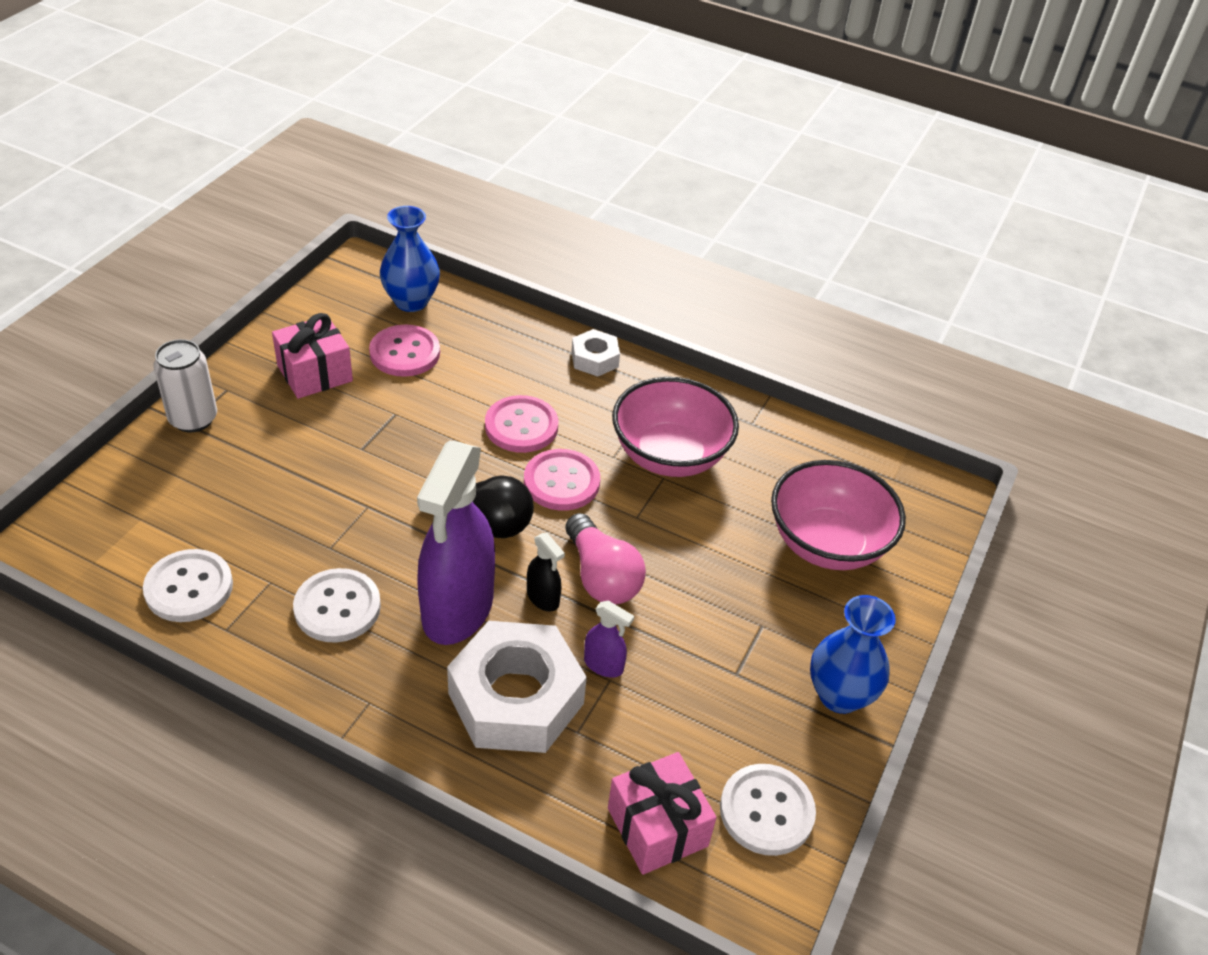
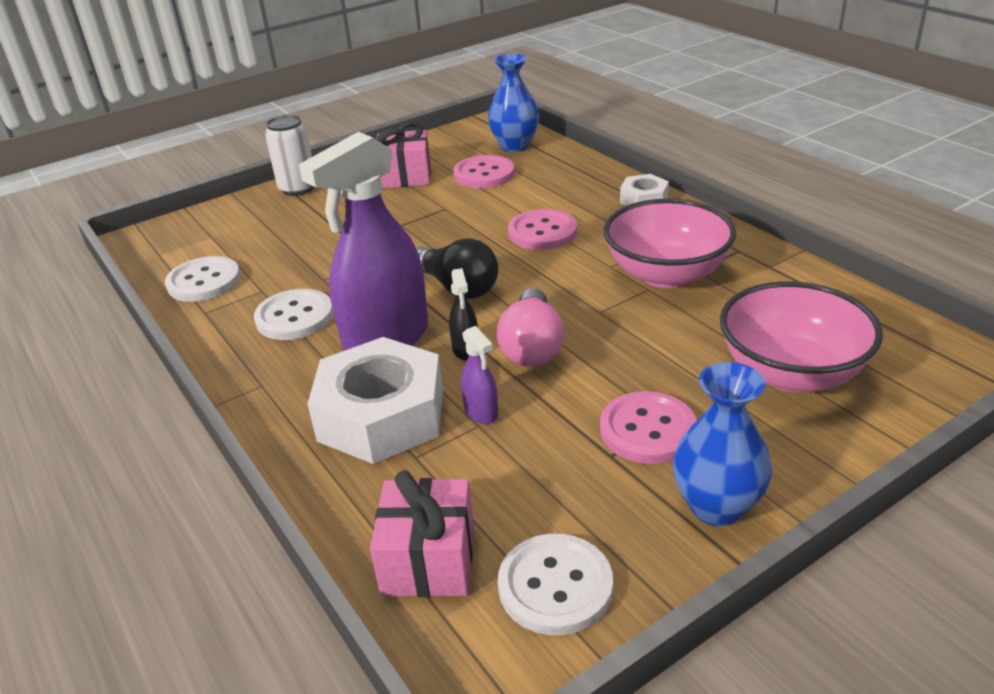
camera: 35 degrees right, 10 degrees down
pink button [524,449,600,511] -> pink button moved to [600,391,697,464]

